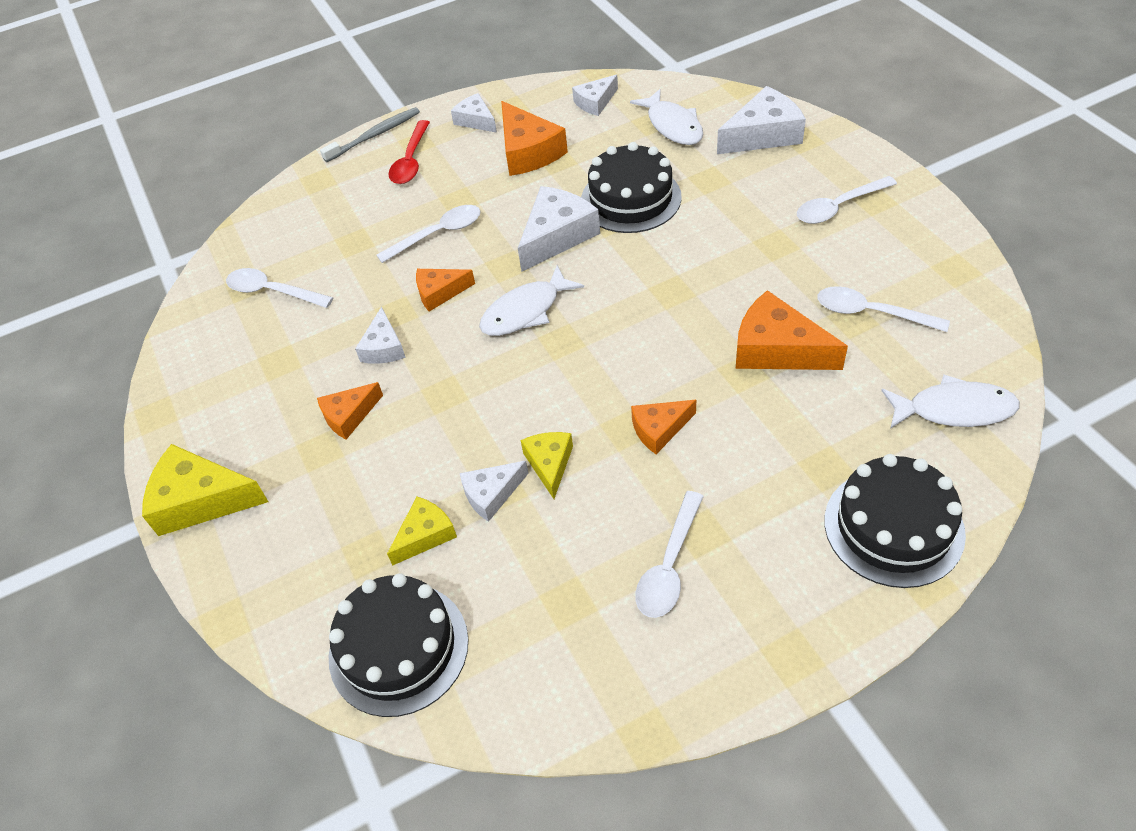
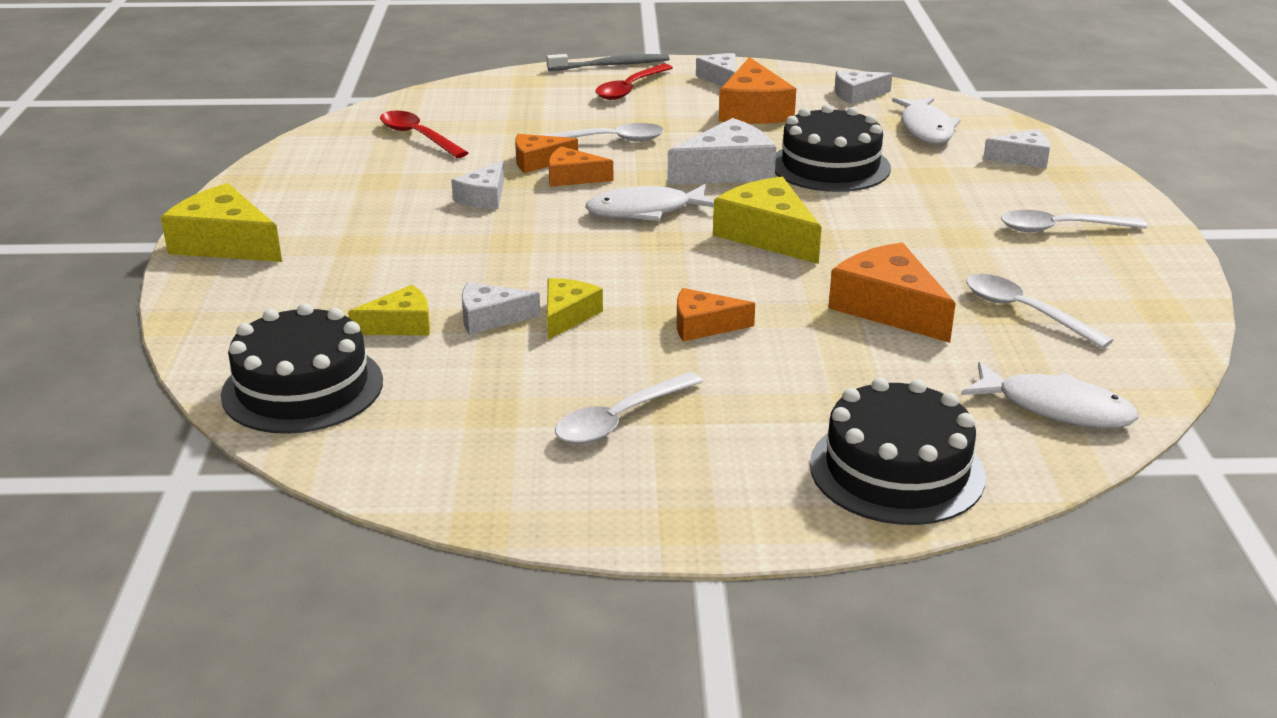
camera: 20 degrees right, 20 degrees down
white spoon [226,268,333,308] -> red spoon [380,111,468,158]
orange cheese [317,382,383,440] -> orange cheese moved to [515,134,578,173]
white cheese [717,86,806,154] -> white cheese [983,129,1050,168], size x0.60
none -> yellow cheese [713,177,822,264]

